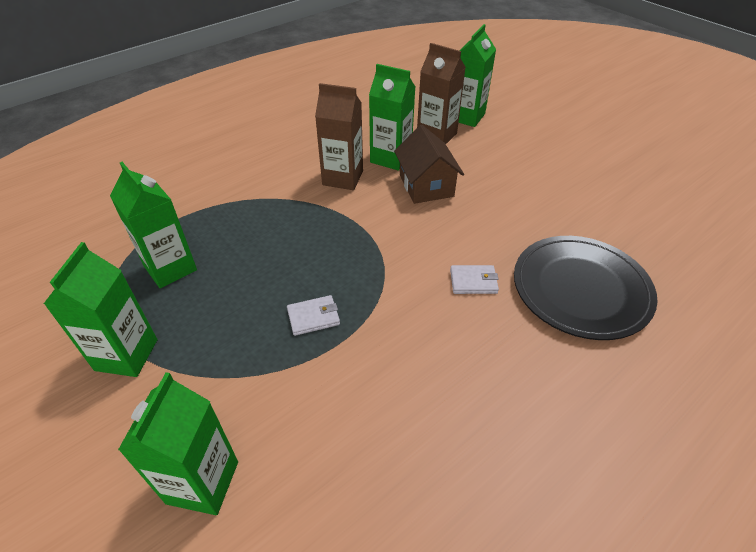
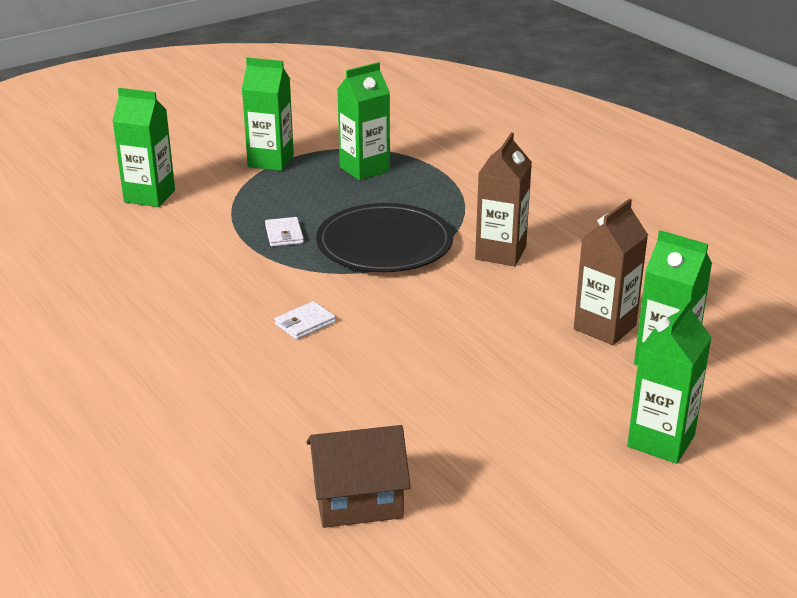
camera: 95 degrees right, 15 degrees down
green carton [369,64,415,171] -> green carton moved to [627,298,712,464]
brown house [394,125,464,204] -> brown house moved to [307,425,411,528]
white wallet [450,265,499,294] -> white wallet turned 45 degrees clockwise [275,301,336,340]
black plate [514,236,657,340] -> black plate moved to [316,203,453,272]

